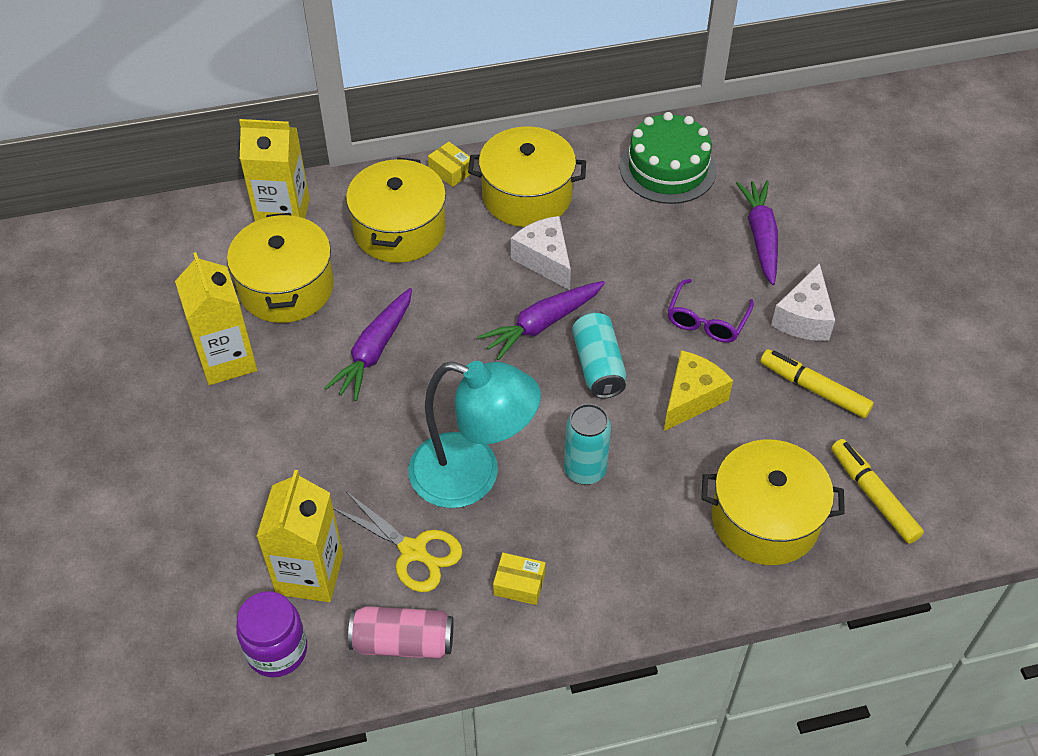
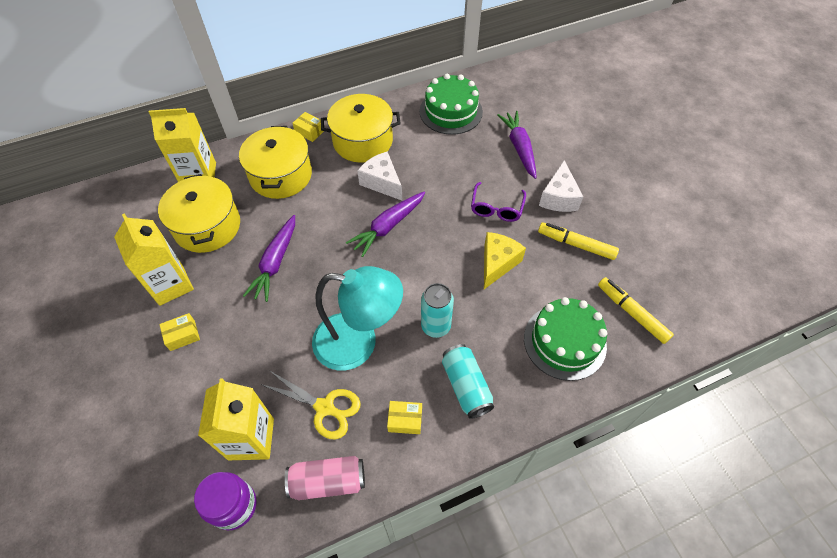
camera: 10 degrees left, 5 degrees up
turquoise can [572,310,627,398] -> turquoise can moved to [442,344,494,419]
yellow pot [701,439,845,565] -> green cake [524,297,607,381]
none -> yellow box [159,313,200,351]

